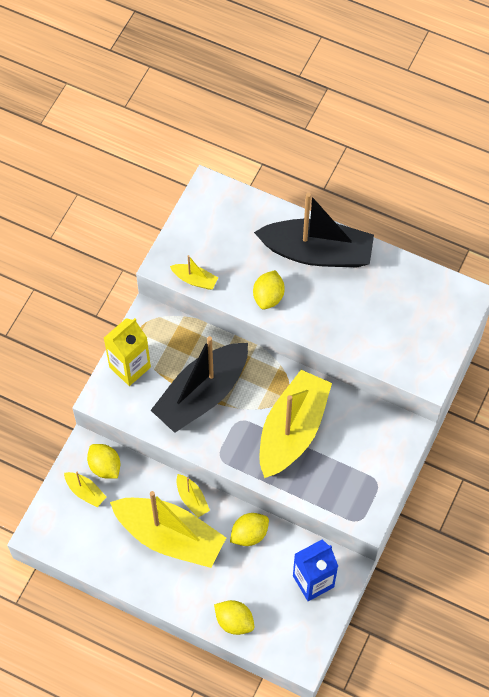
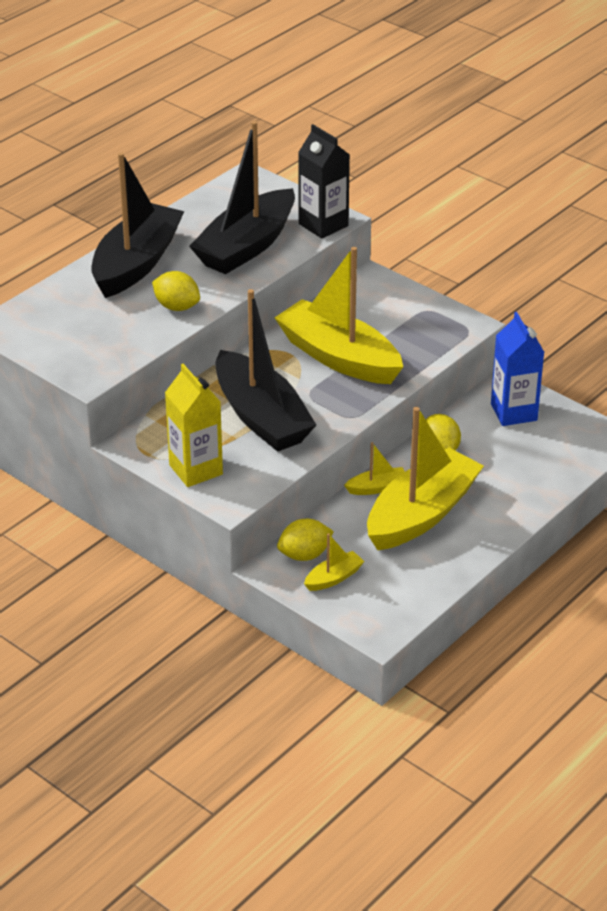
camera: 75 degrees left, 25 degrees down
yellow boat [170,255,218,290] -> none
yellow lemon [214,600,254,635] -> none
none -> black boat [189,121,295,274]
none -> black carton [298,124,350,239]

